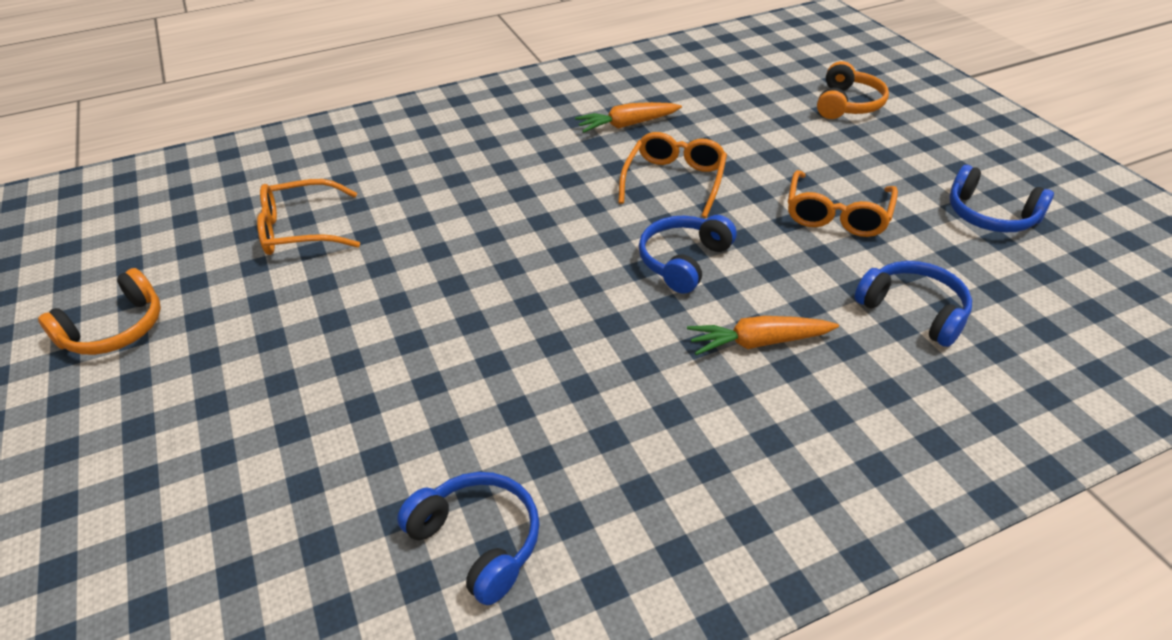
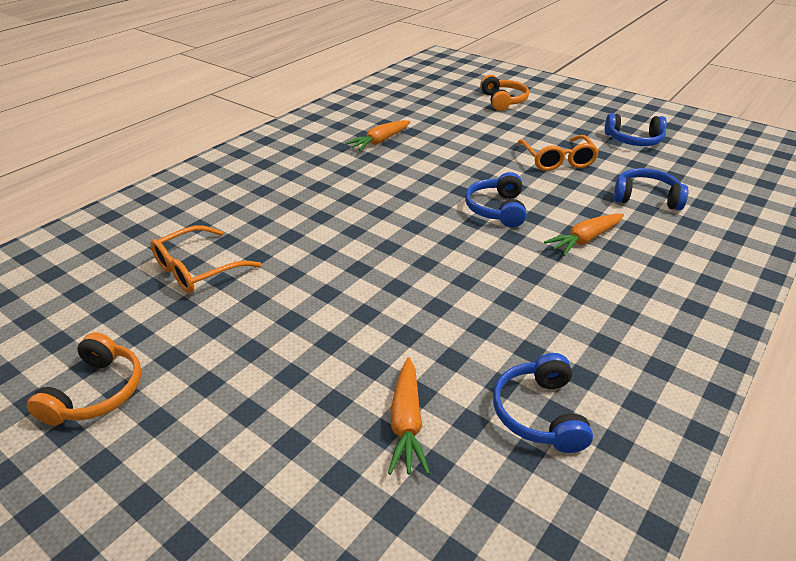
camera: 30 degrees left, 5 degrees down
blue headphones [397,472,540,605] -> blue headphones turned 105 degrees counterclockwise [493,353,593,453]
orange glasses [618,132,727,218] -> none
none -> orange carrot [388,357,430,475]

